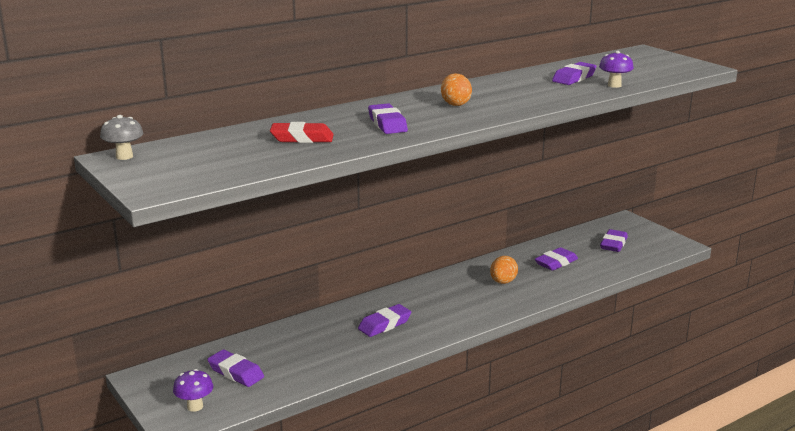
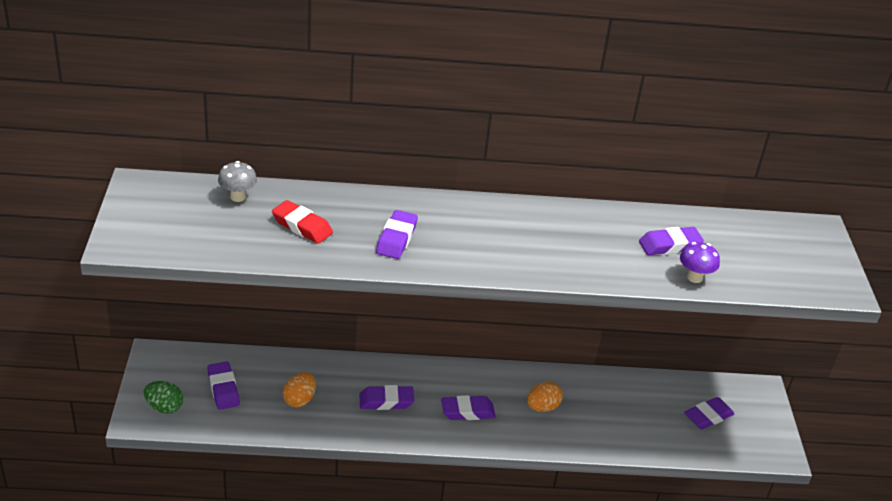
camera: 30 degrees right, 15 degrees up
grey mushroom [100,115,143,160] -> grey mushroom moved to [218,161,257,202]
purple mushroom [173,369,213,412] -> green egg [144,381,183,414]
orange egg [441,73,472,106] -> orange egg moved to [283,372,316,407]
purple eraser [535,247,578,271] -> purple eraser moved to [441,395,496,420]

